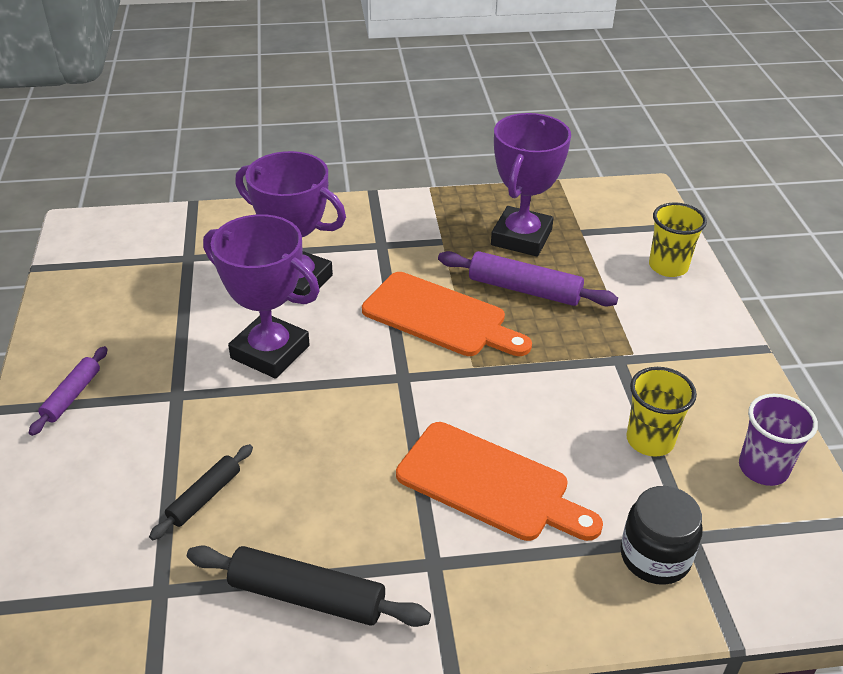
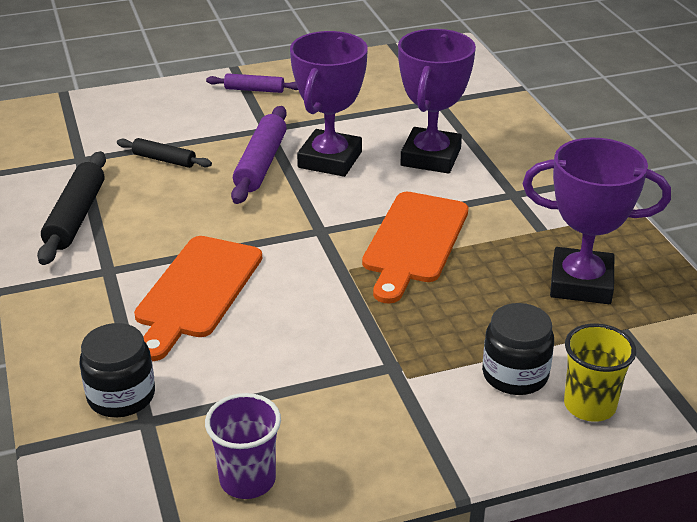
camera: 80 degrees right, 5 degrees down
purple rolling pin [438,251,618,306] -> purple rolling pin moved to [231,106,287,204]
yellow cup [626,367,697,457] -> none
none -> black jar [482,303,554,395]

